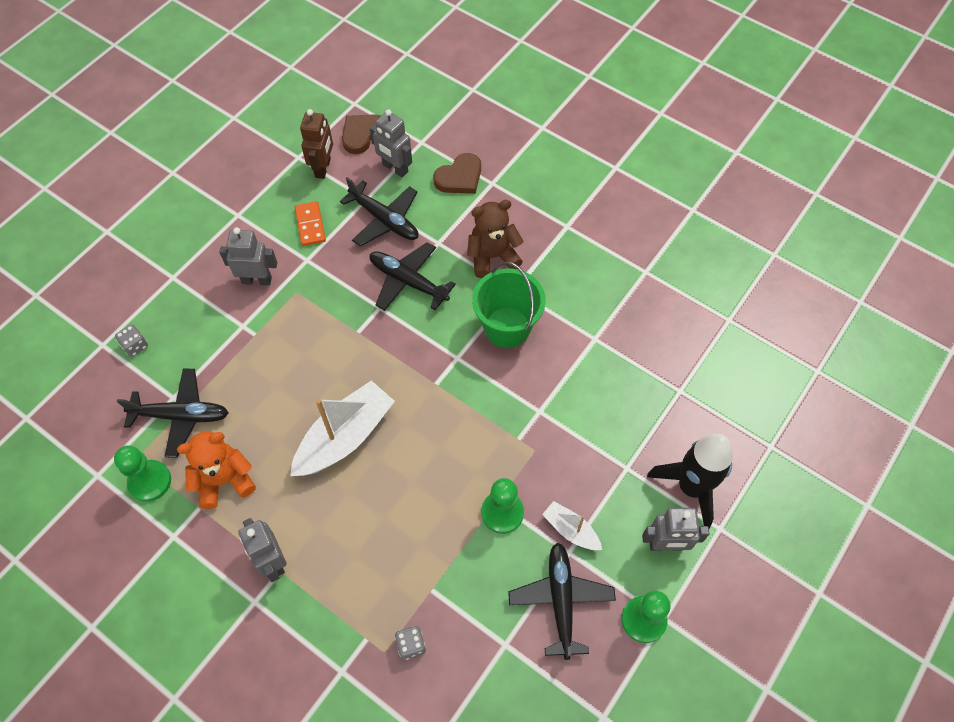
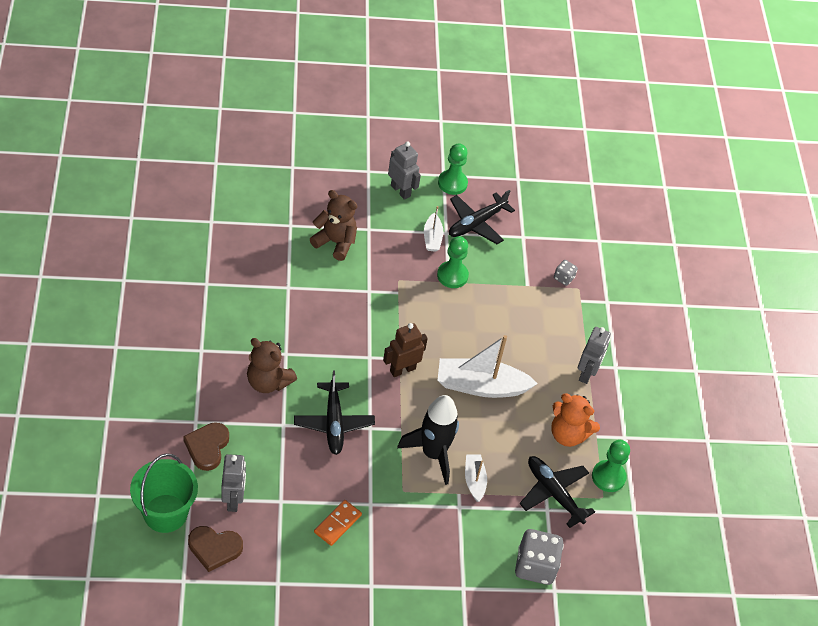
camera: 135 degrees left, 10 degrees down
grey dice [115,324,148,357] -> grey dice [515,529,564,585], size x1.99
grey robot [219,227,277,286] -> none
brown robot [300,109,333,179] -> brown robot moved to [383,323,428,377]
black plane [340,177,418,246] -> none
brown heart [433,153,481,194] -> brown heart turned 90 degrees counterclockwise [183,422,229,471]
green bucket [472,261,546,348] -> green bucket moved to [130,453,198,533]
black rocket [647,434,733,529] -> black rocket moved to [397,395,459,485]
none -> brown teddy bear [310,190,357,261]
none -> white boat [465,454,487,502]

